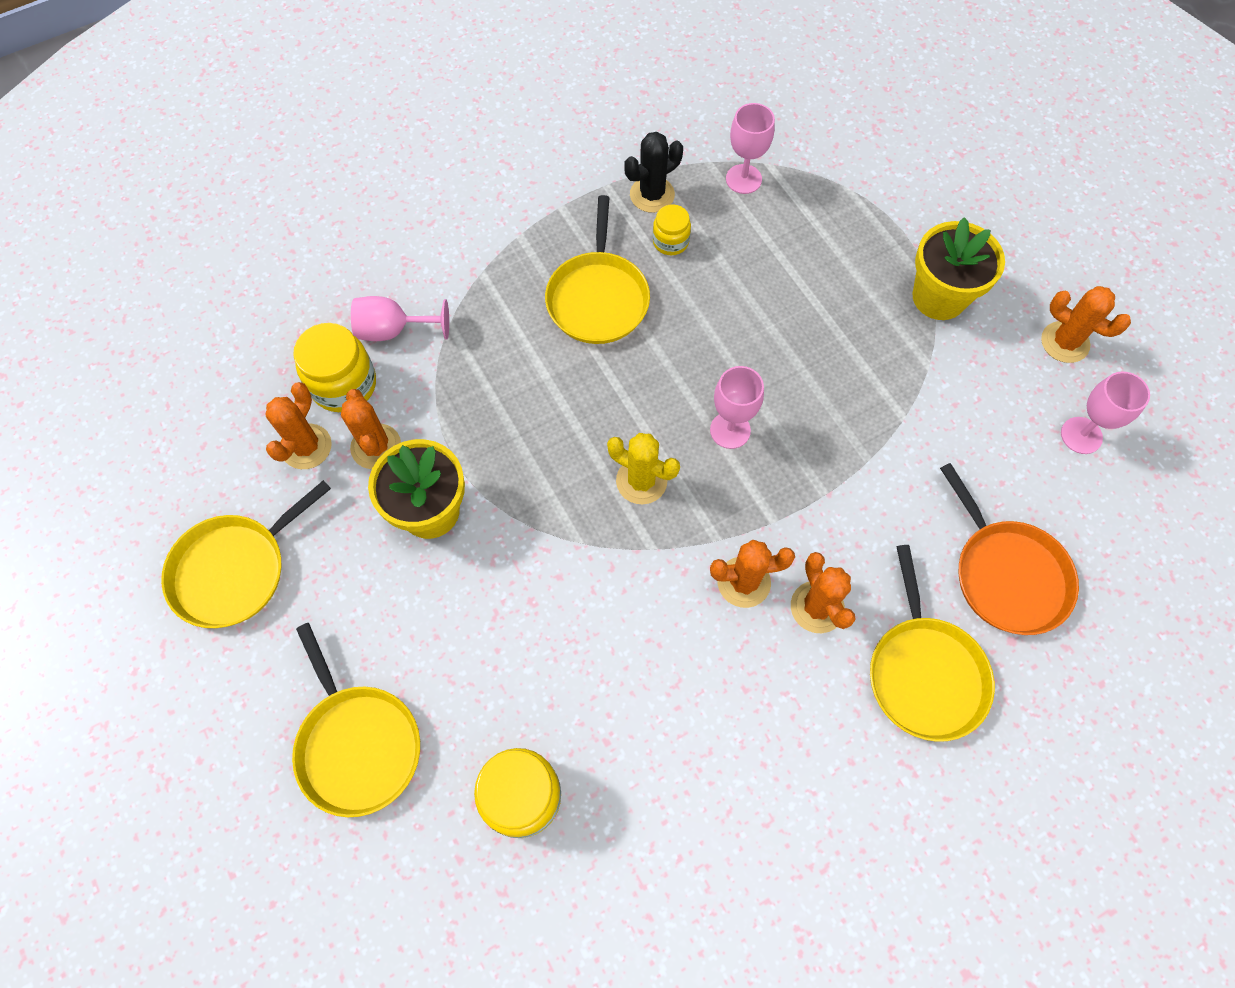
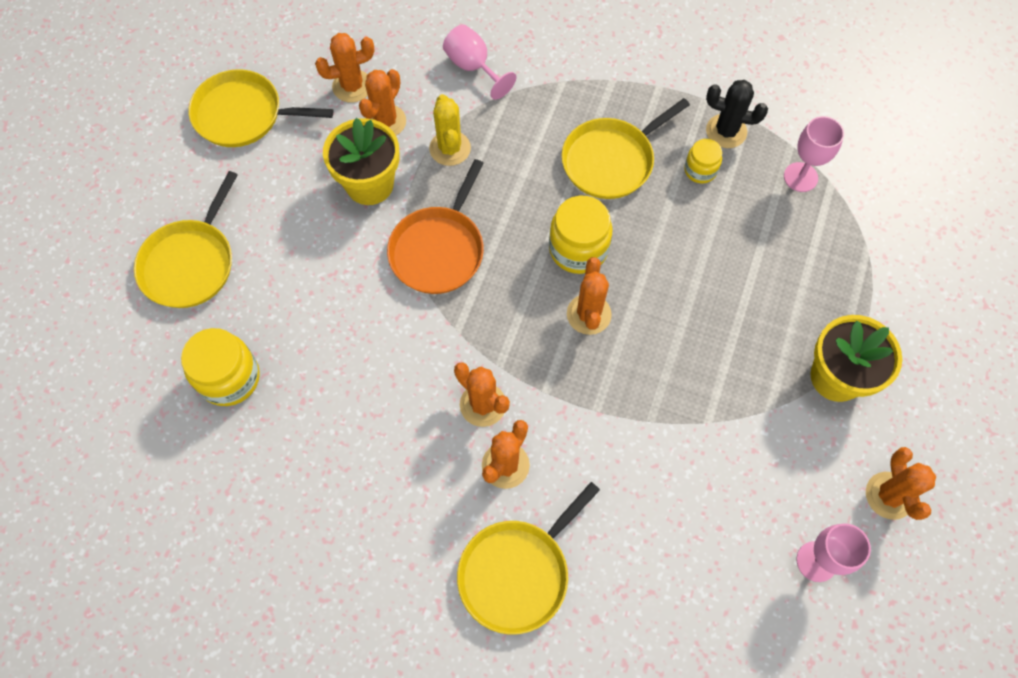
camera: 50 degrees right, 0 degrees up
yellow jar [293,323,376,412] -> yellow jar moved to [549,196,613,274]
yellow cactus [607,433,680,504] -> yellow cactus moved to [429,94,471,166]
pink goblet [710,366,764,449] -> orange cactus [567,257,612,335]
orange pan [940,463,1079,635] -> orange pan moved to [387,159,484,294]

